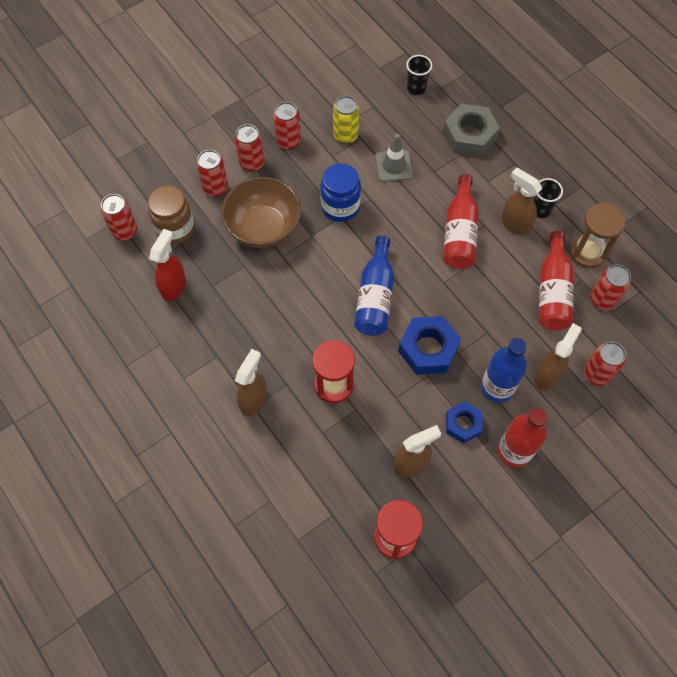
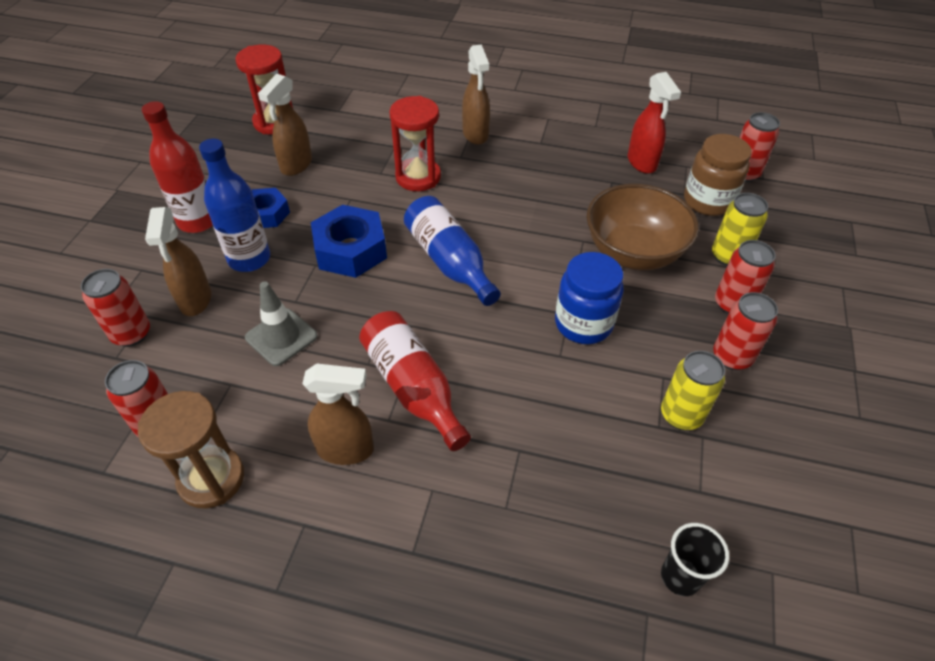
camera: 140 degrees right, 15 degrees down
red can [196,150,228,197] -> yellow can [712,193,768,266]
grey traffic cone [375,134,413,182] -> grey traffic cone moved to [245,281,317,366]
grey nut [443,104,500,157] -> none
black cup [533,178,563,218] -> none
red bottle [539,231,574,330] -> none

